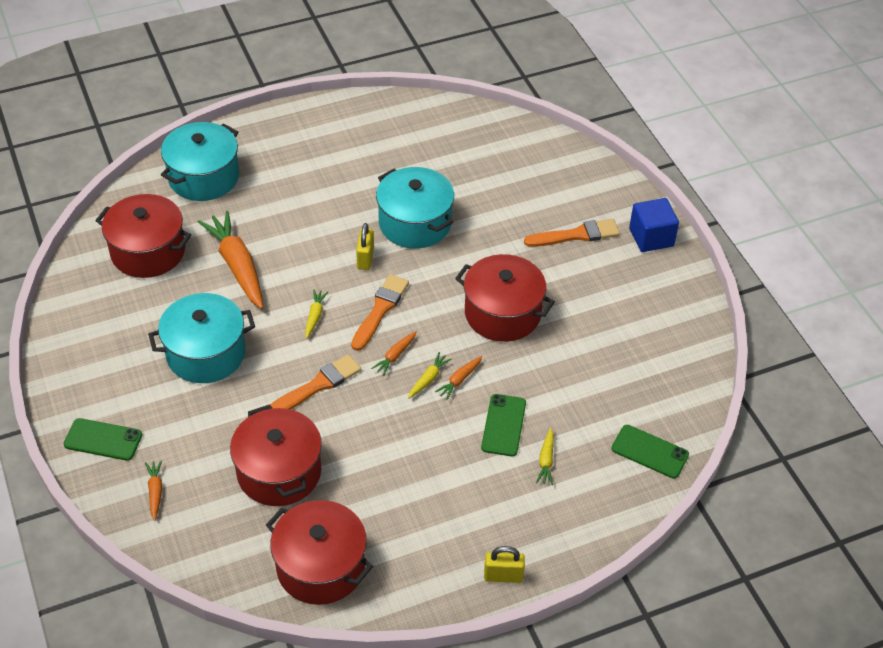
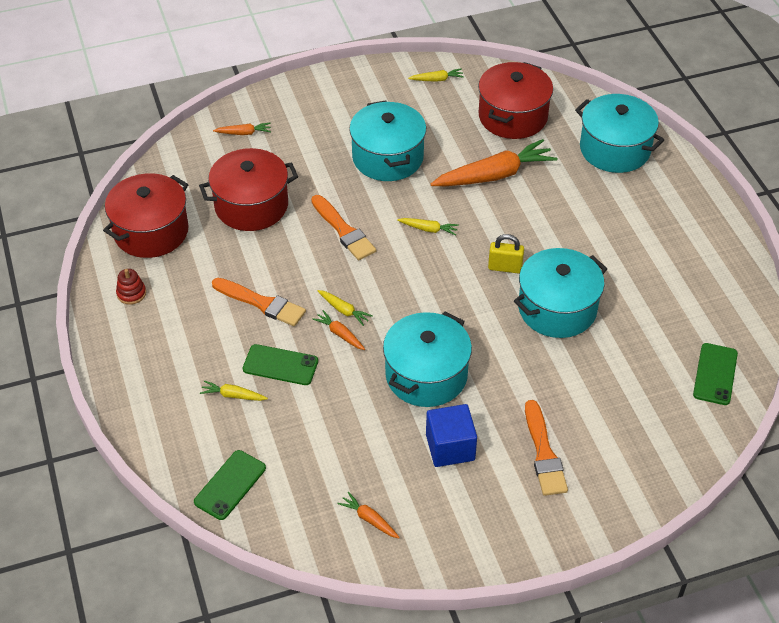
camera: 95 degrees right, 0 degrees up
green phone [64,418,142,461] -> green phone moved to [693,343,738,405]
orange brush [351,274,409,351] -> orange brush moved to [212,278,306,326]
orange carrot [371,331,417,376] -> orange carrot moved to [337,492,400,538]
red pot [455,254,555,342] -> turquoise pot [383,312,472,407]
yellow padlock [484,546,525,583] -> none
blue cube [629,198,679,252] -> blue cube moved to [426,404,477,467]
none -> red stacking toy [116,269,146,305]
none -> yellow carrot [408,68,464,82]

